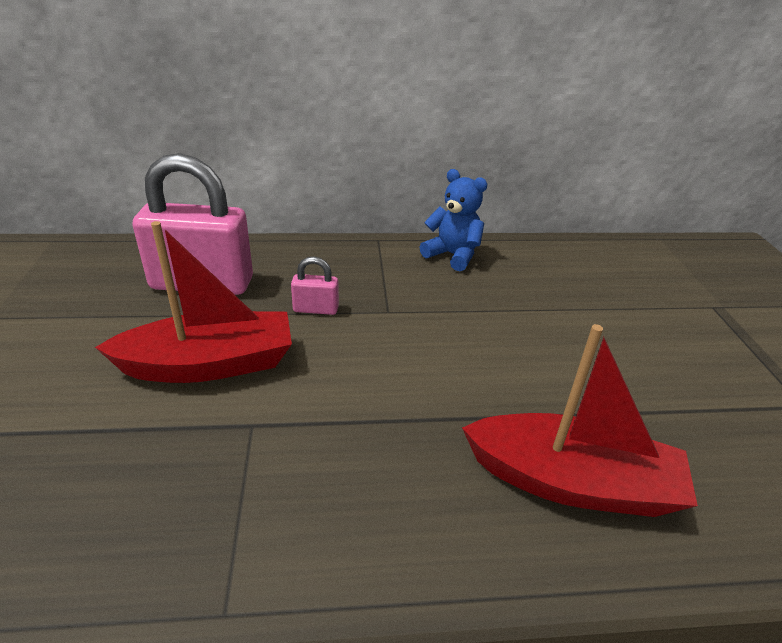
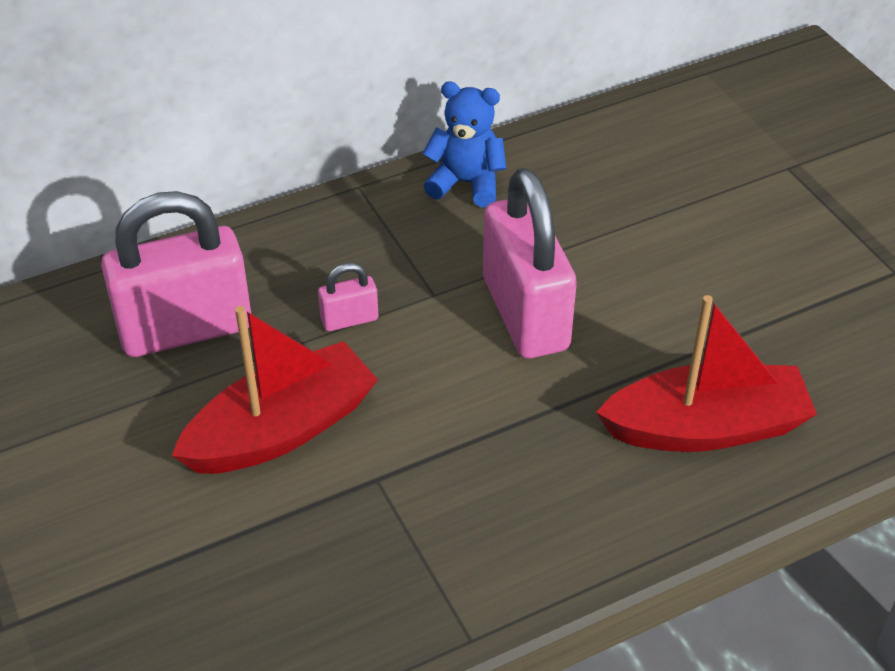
camera: 20 degrees left, 10 degrees up
none -> pink padlock [483,168,577,359]

